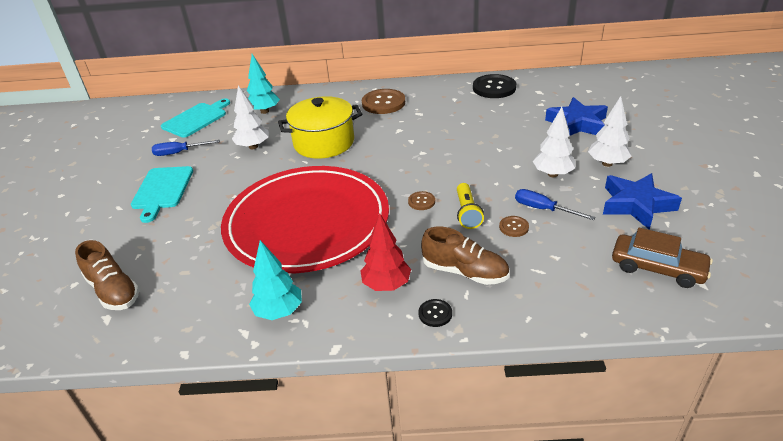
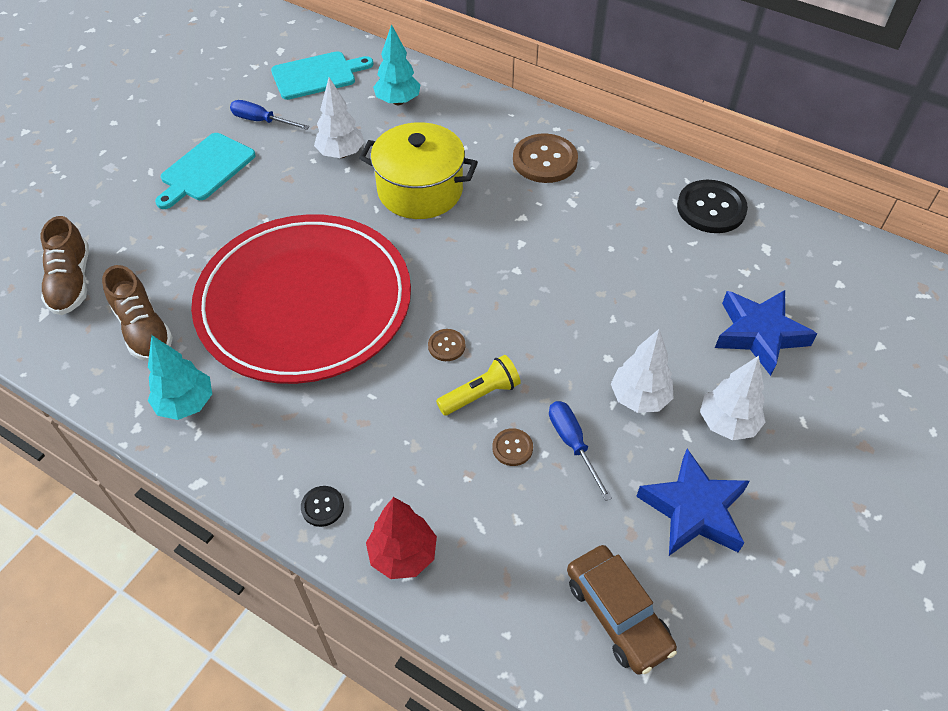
camera: 30 degrees right, 15 degrees up
red tree [361,213,411,291] -> red tree moved to [366,497,437,579]
brown shoe [421,227,510,285] -> brown shoe moved to [102,265,173,361]
yellow flashlight [457,183,484,229] -> yellow flashlight turned 150 degrees counterclockwise [436,355,521,415]

